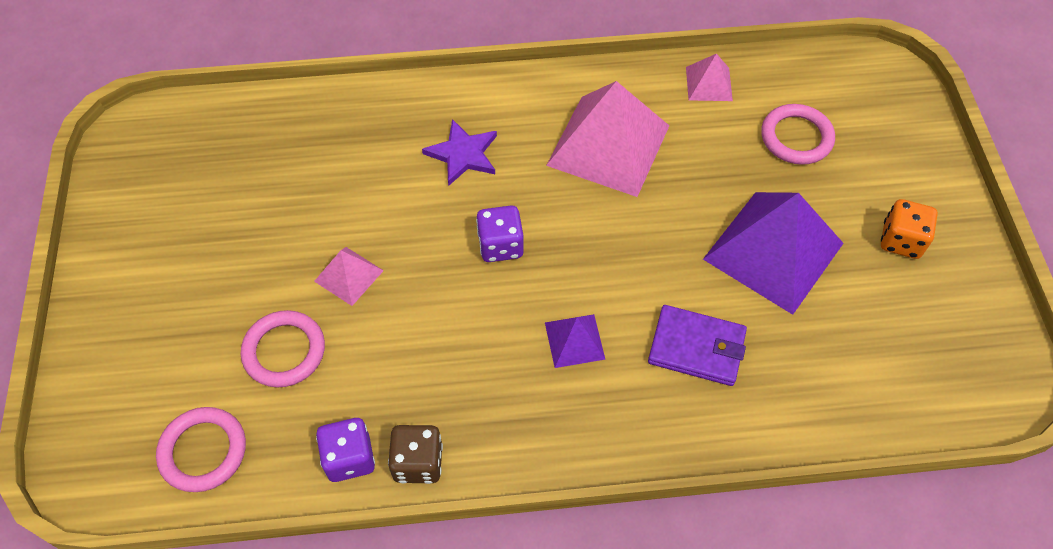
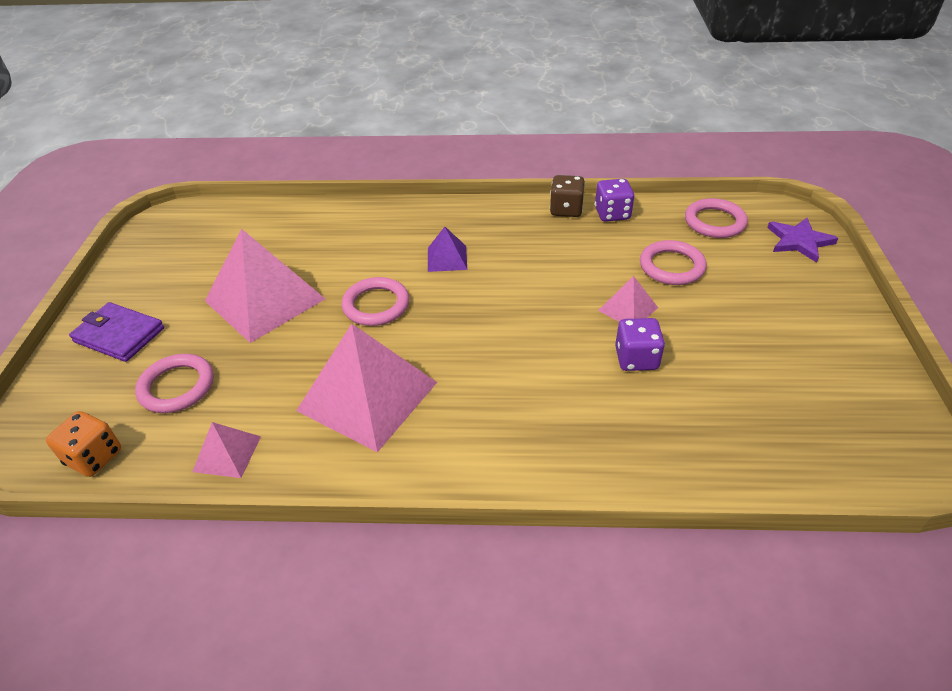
camera: 170 degrees left, 15 degrees down
purple star [422,119,497,186] -> purple star moved to [767,218,838,263]
purple dice [476,205,524,262] -> purple dice moved to [615,318,665,371]
purple wallet [648,305,747,386] -> purple wallet moved to [69,302,164,362]
purple pyramid [703,192,844,315] -> pink pyramid [205,229,325,343]
orange dice [881,199,938,259] -> orange dice moved to [46,411,121,477]
none -> pink ring [342,277,409,326]

